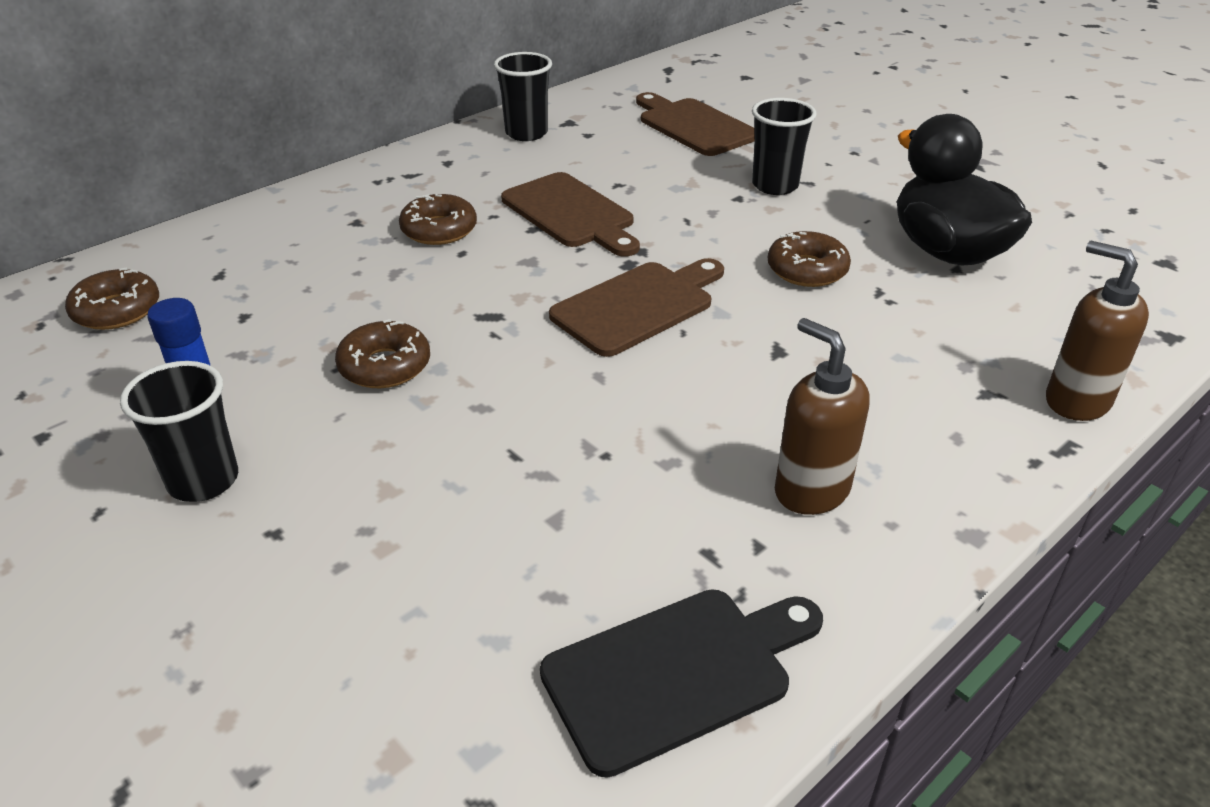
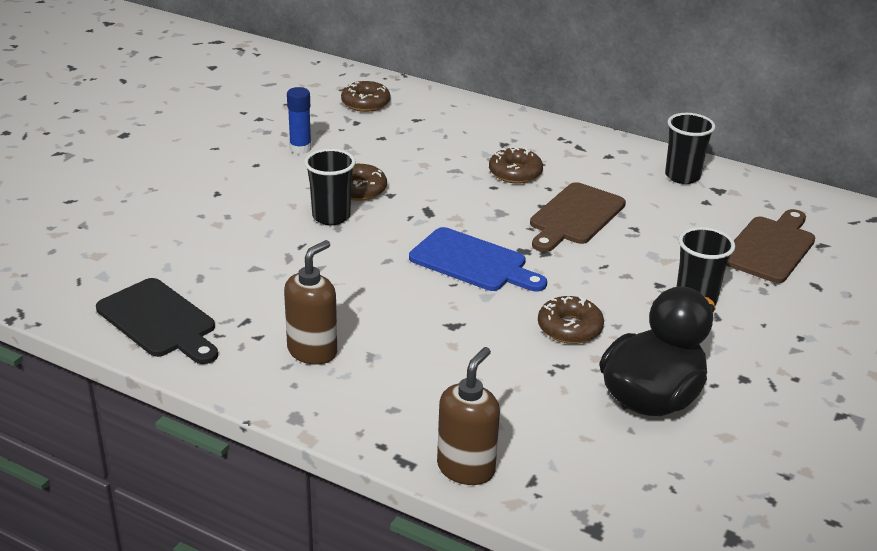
camera: 70 degrees right, 5 degrees down
black cup [120,361,238,502] -> black cup moved to [304,149,356,225]
brown cutting board [549,258,724,357] -> blue cutting board [409,227,547,291]

